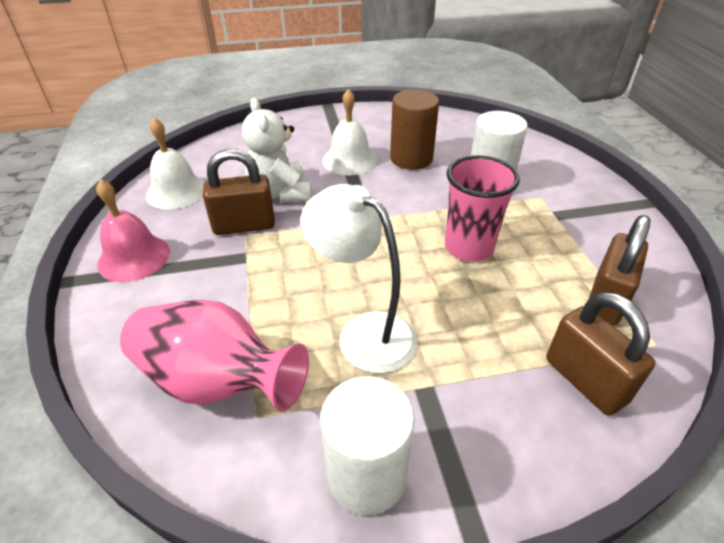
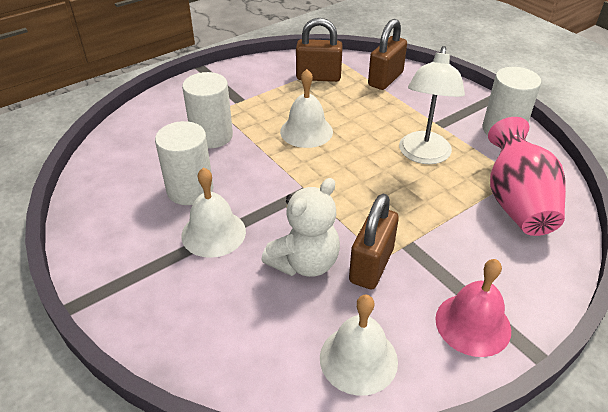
camera: 115 degrees left, 0 degrees up
brown padlock [203,149,275,235] -> brown padlock turned 60 degrees clockwise [349,193,399,290]
brown cylinder [390,90,439,170] -> white cylinder [155,121,214,205]
pink cup [445,155,520,262] -> white bell [280,69,333,148]

